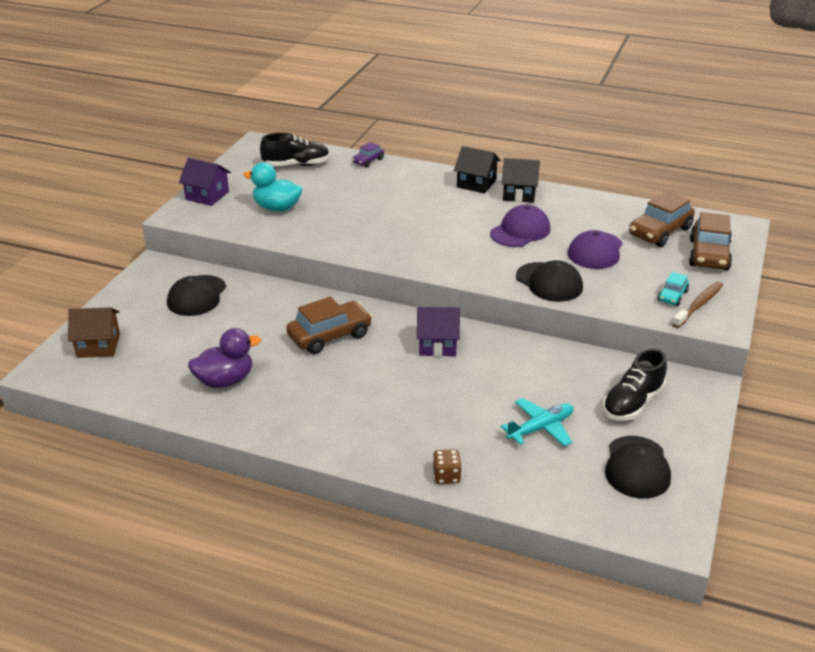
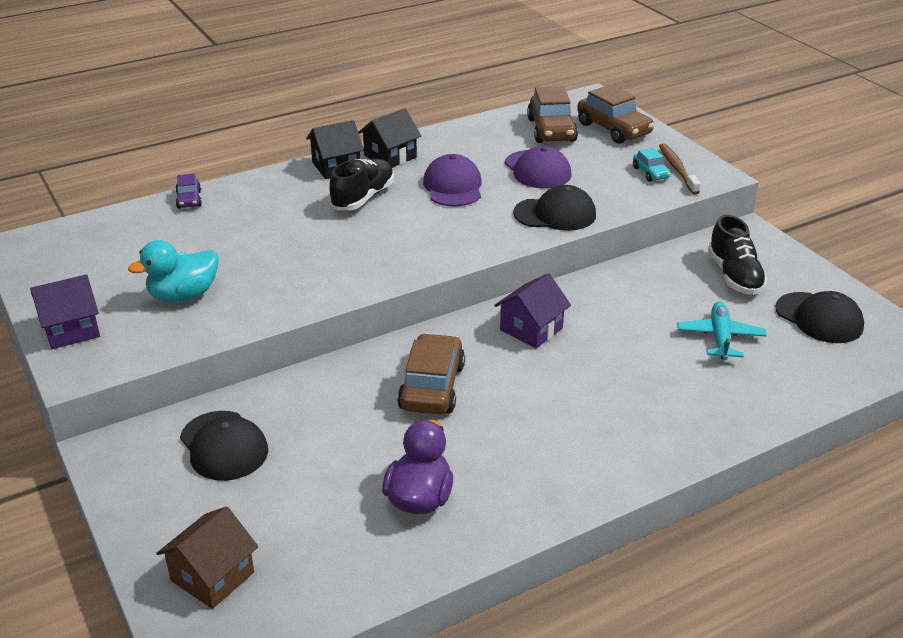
camera: 50 degrees left, 0 degrees up
black shoe [260,133,330,166] -> black shoe moved to [329,159,394,210]
brown dice [433,449,462,484] -> none

